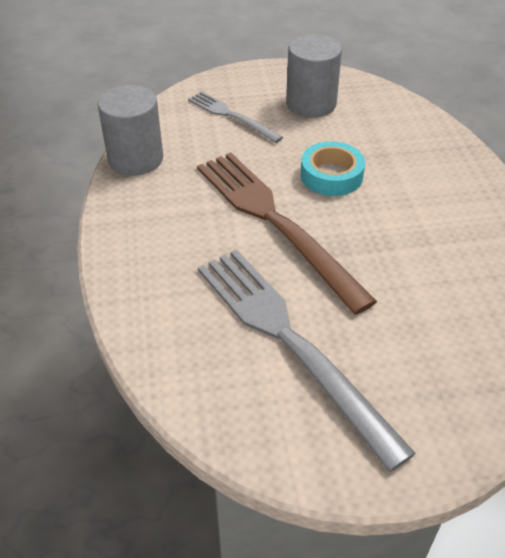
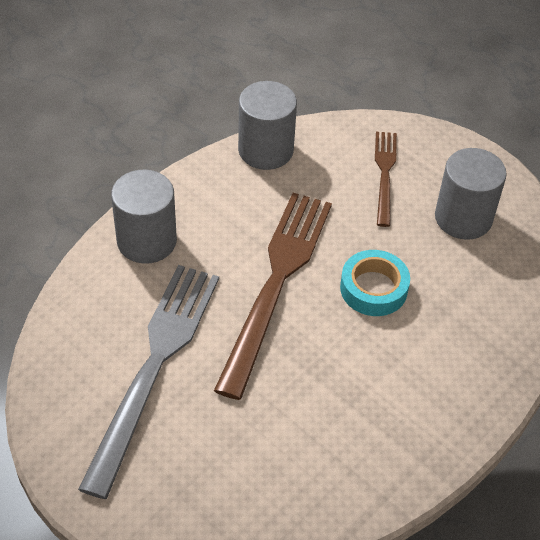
camera: 50 degrees right, 5 degrees up
grey fork [188,91,283,143] -> brown fork [375,131,397,227]
none -> grey cylinder [111,170,177,264]

